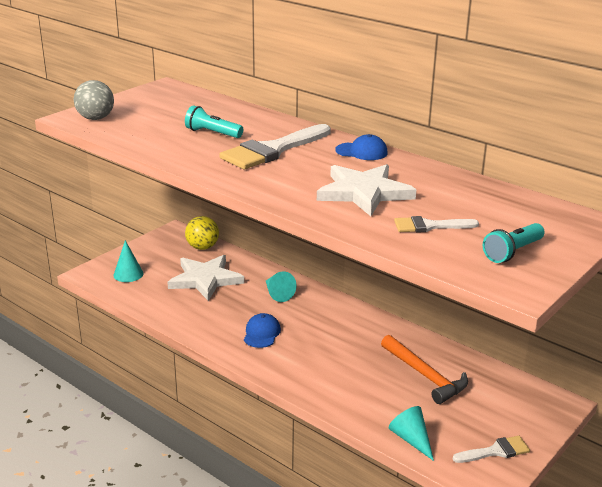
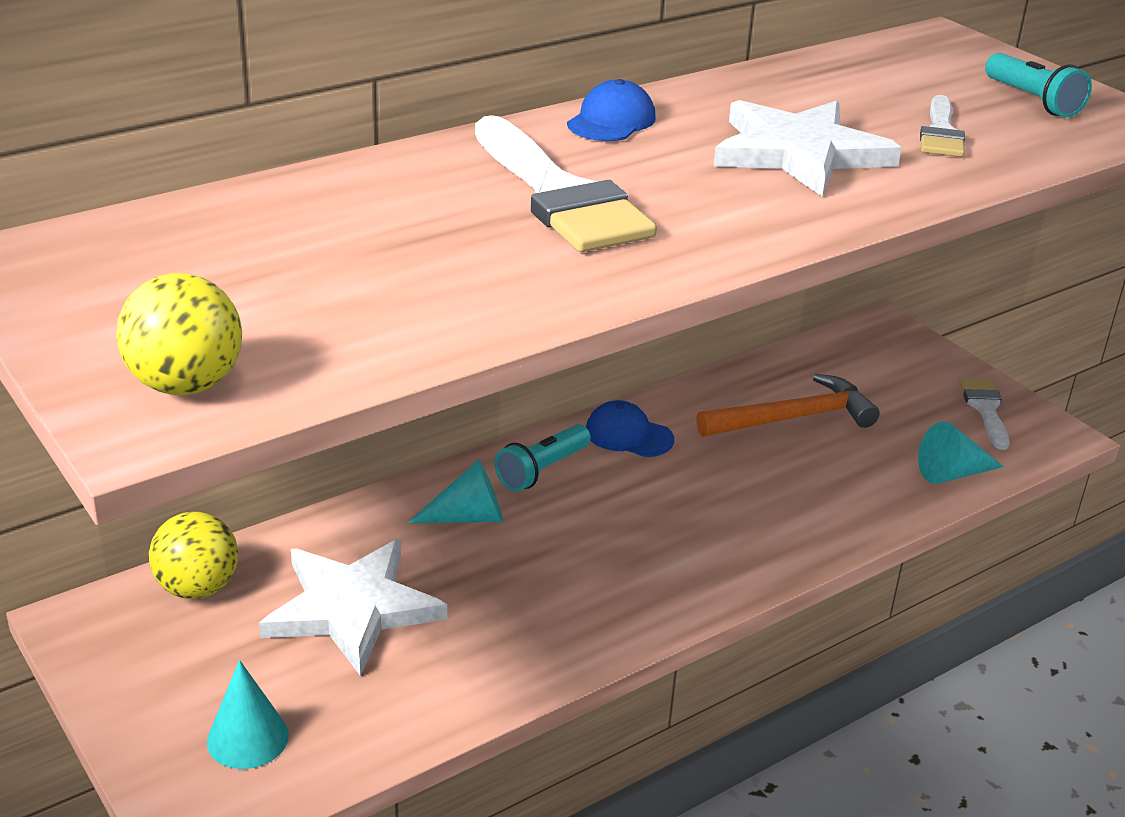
camera: 75 degrees left, 5 degrees up
grey ball [74,80,114,120] -> yellow ball [116,273,242,395]
turquoise flashlight [185,105,243,138] -> turquoise flashlight moved to [495,424,591,491]
blue cap [244,313,281,348] -> blue cap moved to [586,400,674,457]

